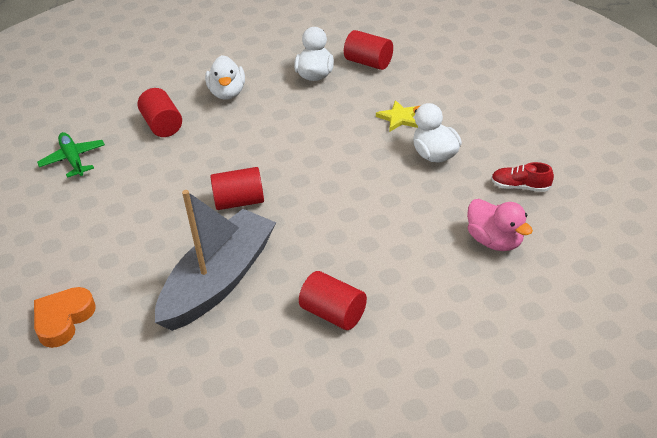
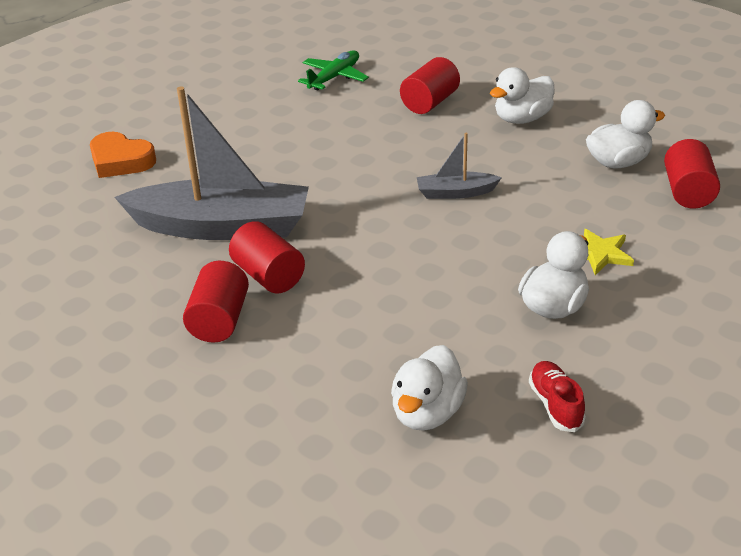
camera: 60 degrees right, 5 degrees down
orange heart [34,287,96,348] -> orange heart turned 150 degrees counterclockwise [90,132,156,178]
red cylinder [210,167,264,210] -> red cylinder moved to [229,221,305,293]
pink duck [467,199,533,251] -> white duck [391,345,468,431]
none -> grey boat [417,133,502,199]

